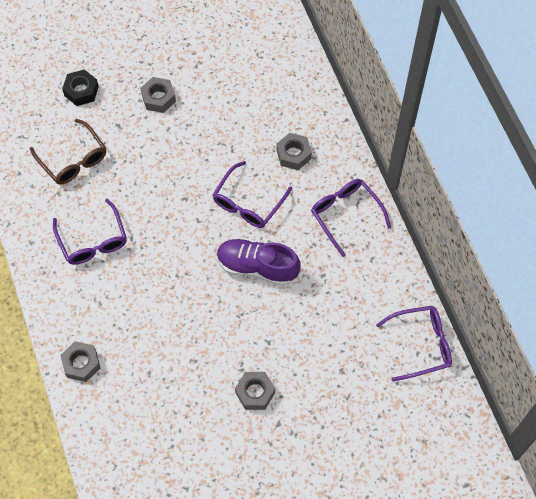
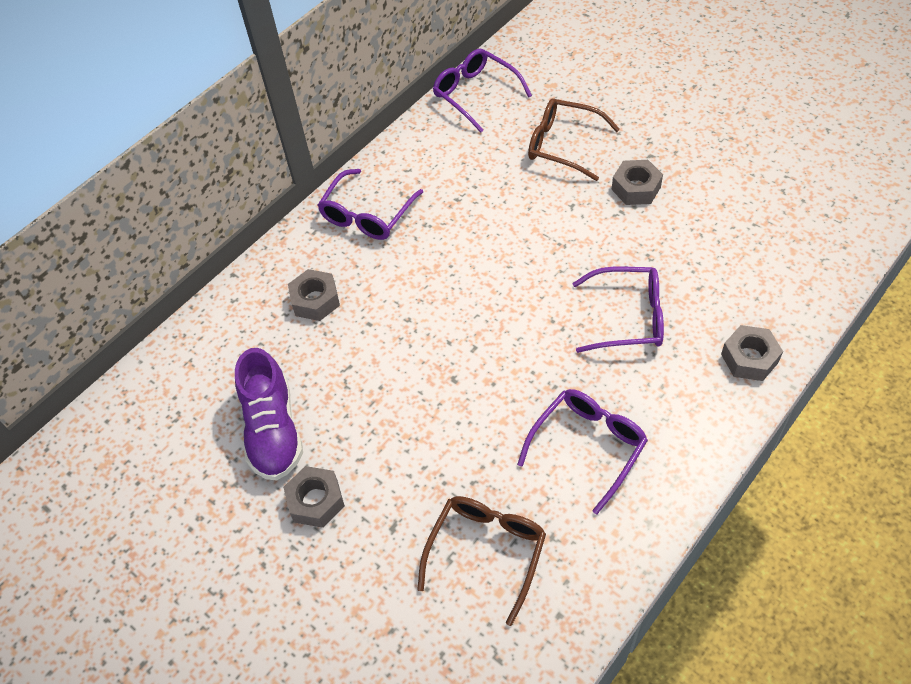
camera: 115 degrees left, 10 degrees down
black nut [62,69,99,106] -> none
purple glasses [213,161,292,228] -> purple glasses moved to [572,267,664,353]
purple shoe [217,239,301,286] -> purple shoe moved to [235,348,303,481]
none -> brown glasses [528,98,620,181]

